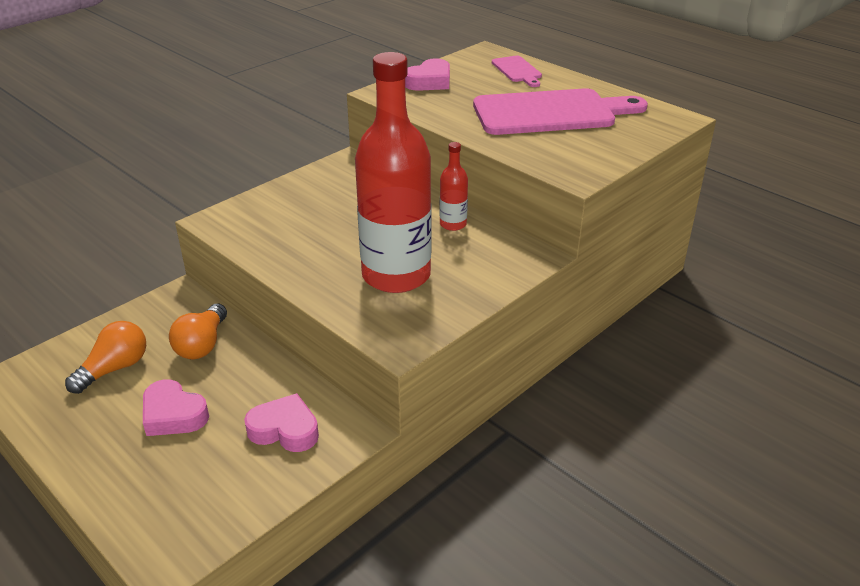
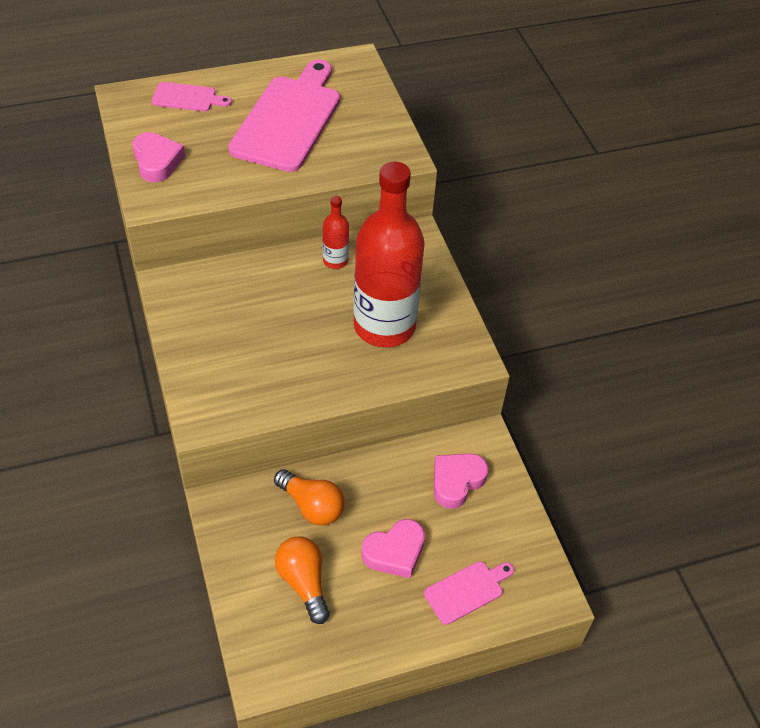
camera: 65 degrees left, 15 degrees up
none -> pink cutting board [424,561,514,625]

